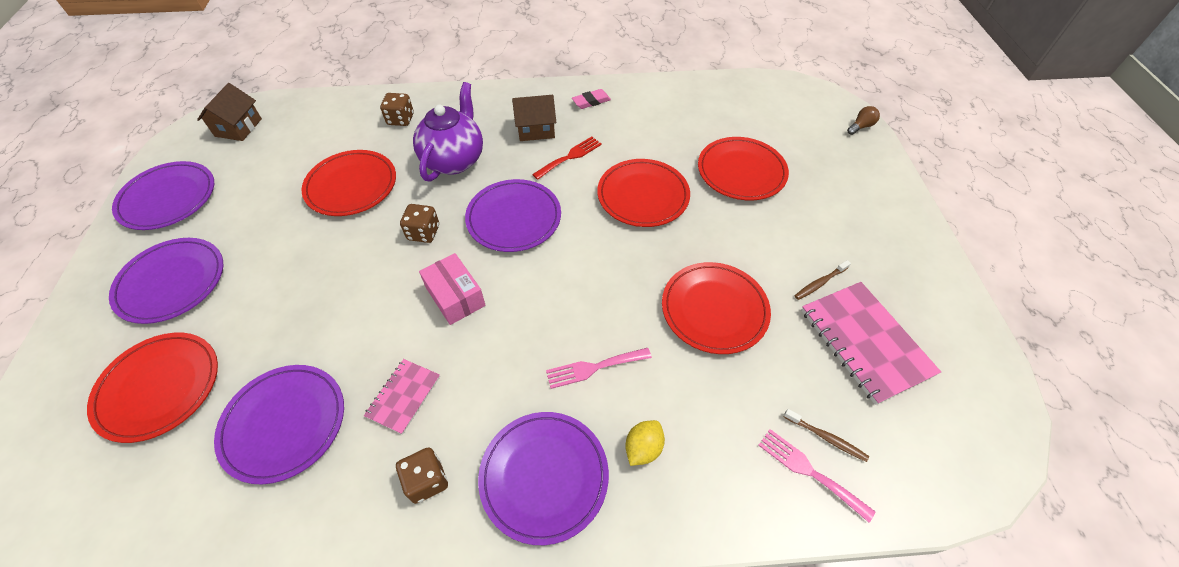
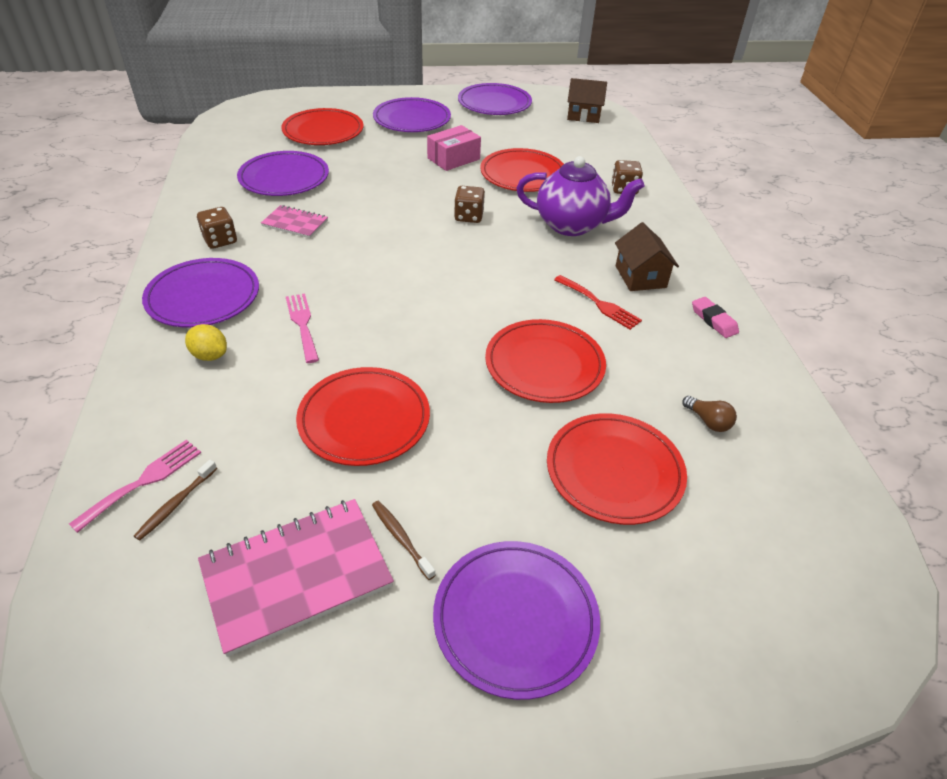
camera: 85 degrees right, 10 degrees down
pink box [419,253,486,325] -> pink box moved to [427,125,481,171]
purple plate [465,179,561,252] -> purple plate moved to [433,541,600,700]
brown light bulb [847,106,880,135] -> brown light bulb moved to [682,396,737,432]

